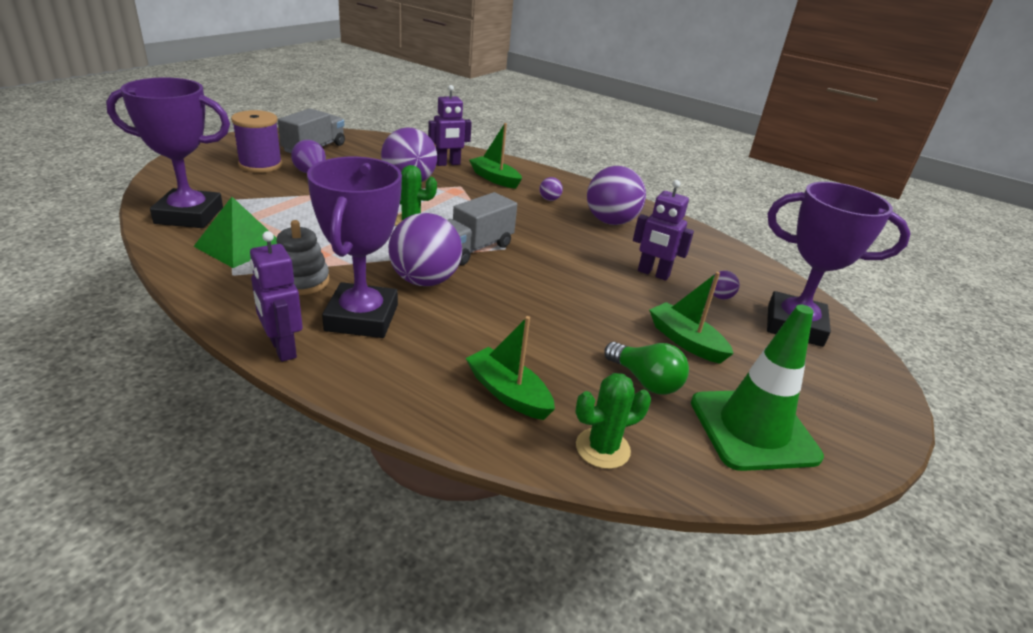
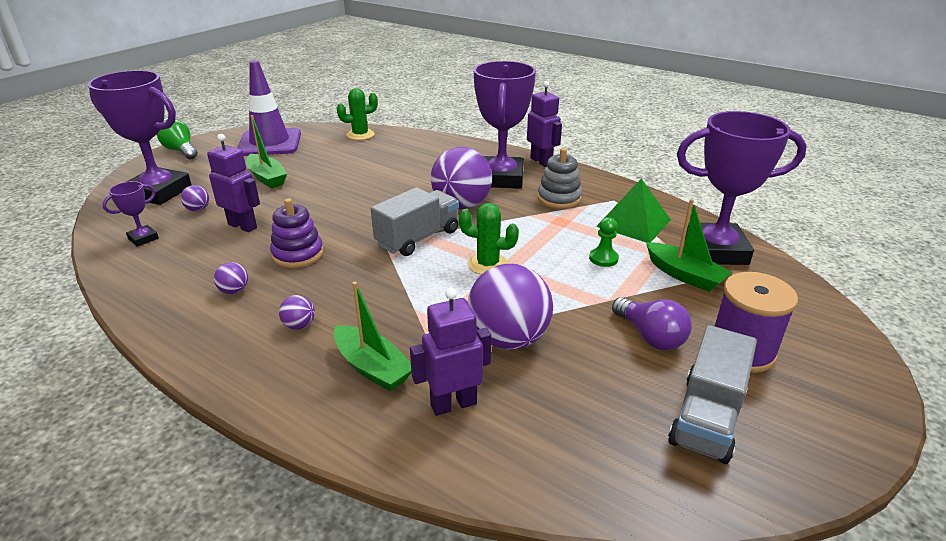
camera: 175 degrees left, 0 degrees up
green boat [466,316,555,420] -> green boat moved to [646,199,732,292]
purple ball [587,166,646,225] -> purple ball [214,262,248,294], size x0.42
green light bulb [604,342,689,395] -> green light bulb moved to [157,119,198,159]
green traffic cone [691,305,824,471] -> purple traffic cone [237,60,301,156]
none -> purple trophy [102,181,159,247]
none -> purple stacking toy [270,198,324,268]
none -> green pawn [589,217,619,267]

